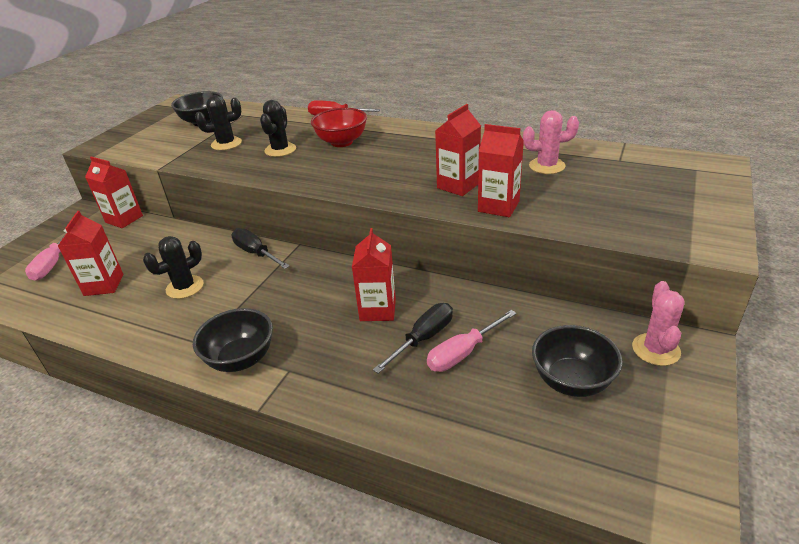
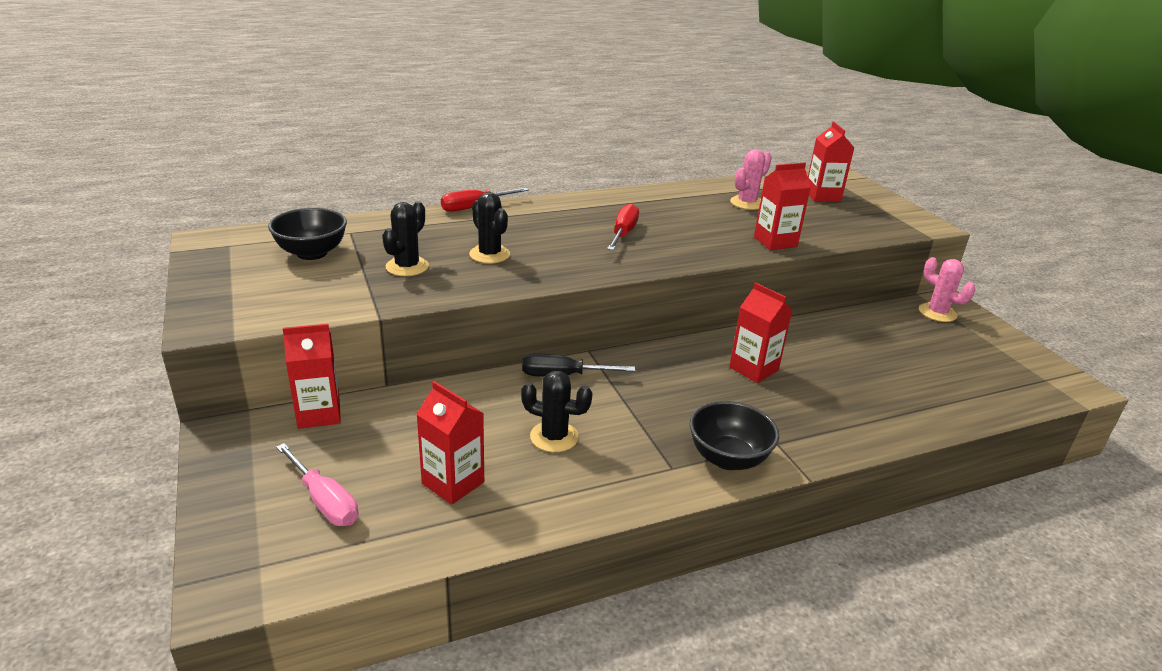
camera: 50 degrees left, 5 degrees down
black cactus [143,236,204,299] -> black cactus turned 75 degrees counterclockwise [521,371,593,452]
red bowl [311,108,367,147] -> none
black screwdriver [373,303,453,374] -> none
pink screwdriver [427,310,517,372] -> none
red carton [435,104,481,196] -> red carton moved to [808,122,854,202]
black bowl [532,325,623,397] -> none
none -> red screwdriver [607,204,639,250]

